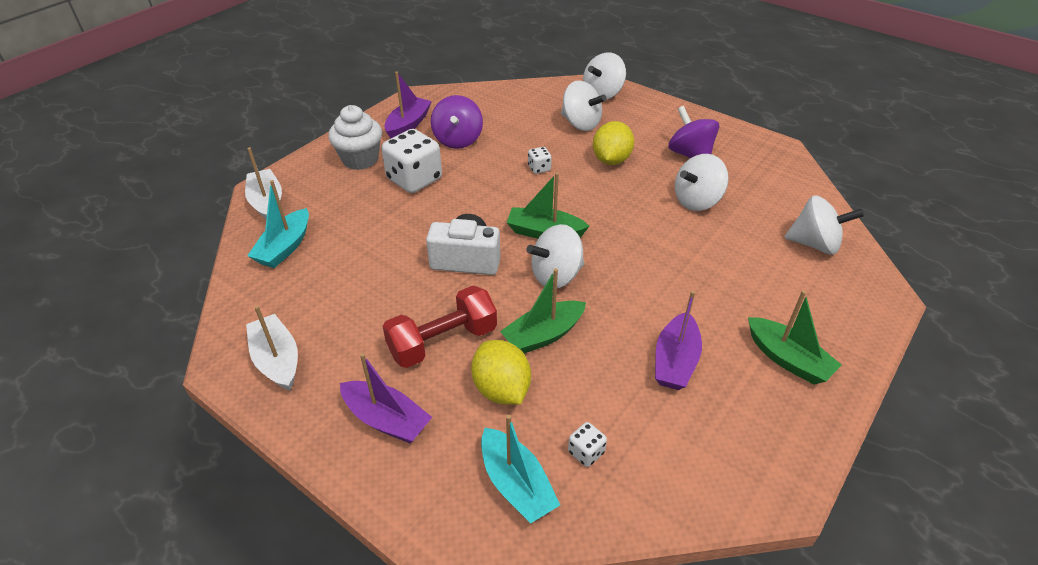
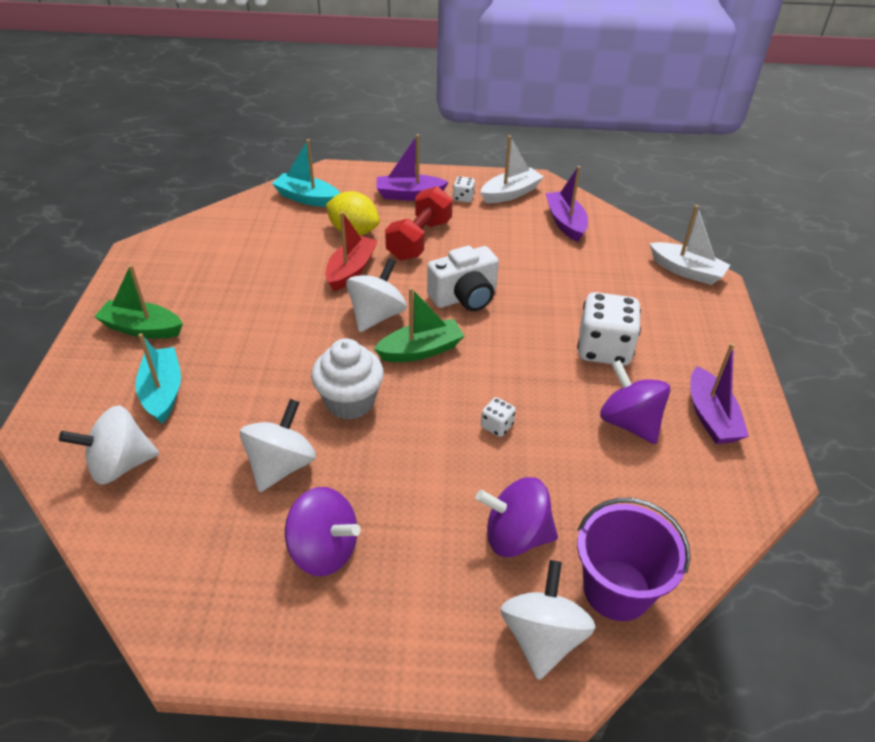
camera: 145 degrees right, 0 degrees up
white boat [246,305,298,391] -> white boat turned 60 degrees counterclockwise [480,135,544,203]
turquoise boat [247,180,309,268] -> turquoise boat moved to [135,333,181,424]
white cupcake [328,105,382,170] -> white cupcake moved to [311,338,384,420]
green boat [500,268,586,354] -> red boat [326,212,378,291]
white spinning top [561,80,607,131] -> purple spinning top [476,477,558,557]
white dice [568,422,607,467] -> white dice moved to [453,176,475,203]
yellow lemon [593,121,634,165] -> none
purple boat [655,291,702,390] -> purple boat moved to [545,166,588,242]
none -> purple bucket [577,498,690,621]

